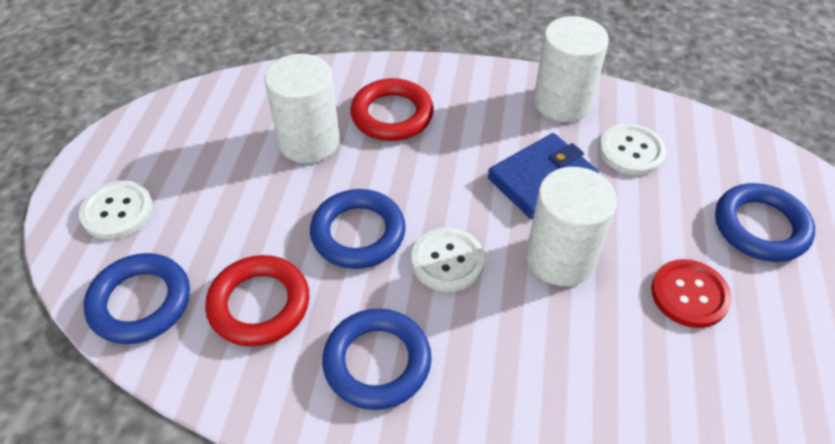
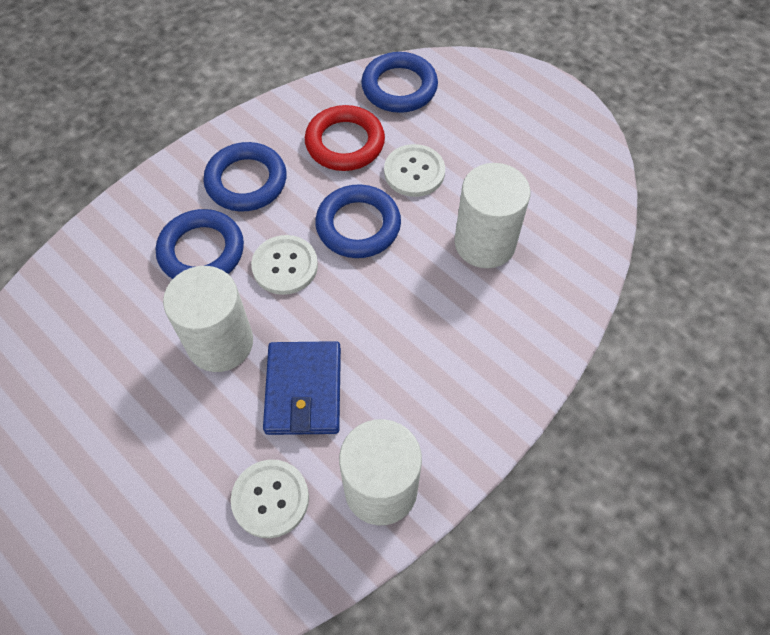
camera: 125 degrees right, 10 degrees up
white button [79,180,153,239] -> white button moved to [384,144,445,197]
red ring [350,78,434,141] -> none
red button [651,259,732,328] -> none
blue ring [715,183,815,262] -> blue ring moved to [156,209,244,279]

